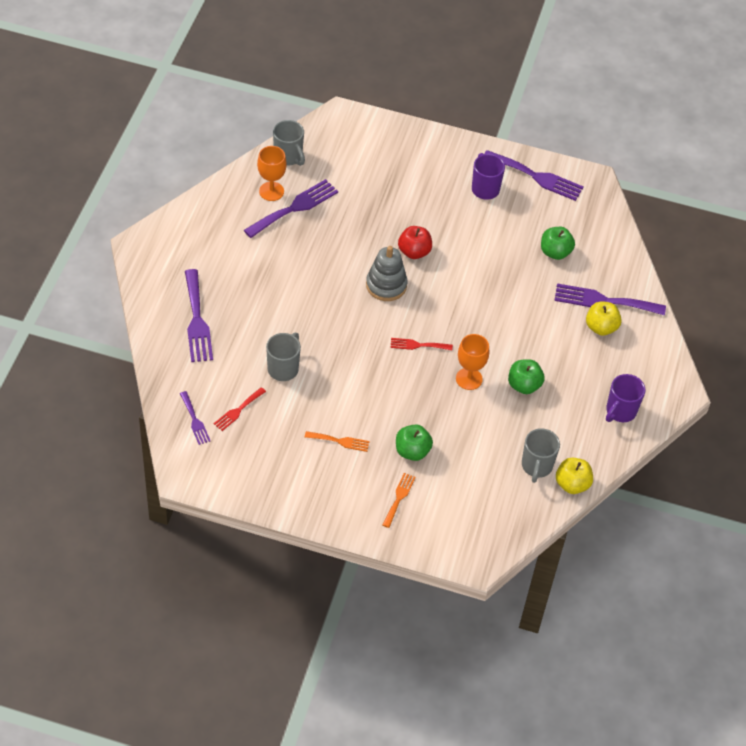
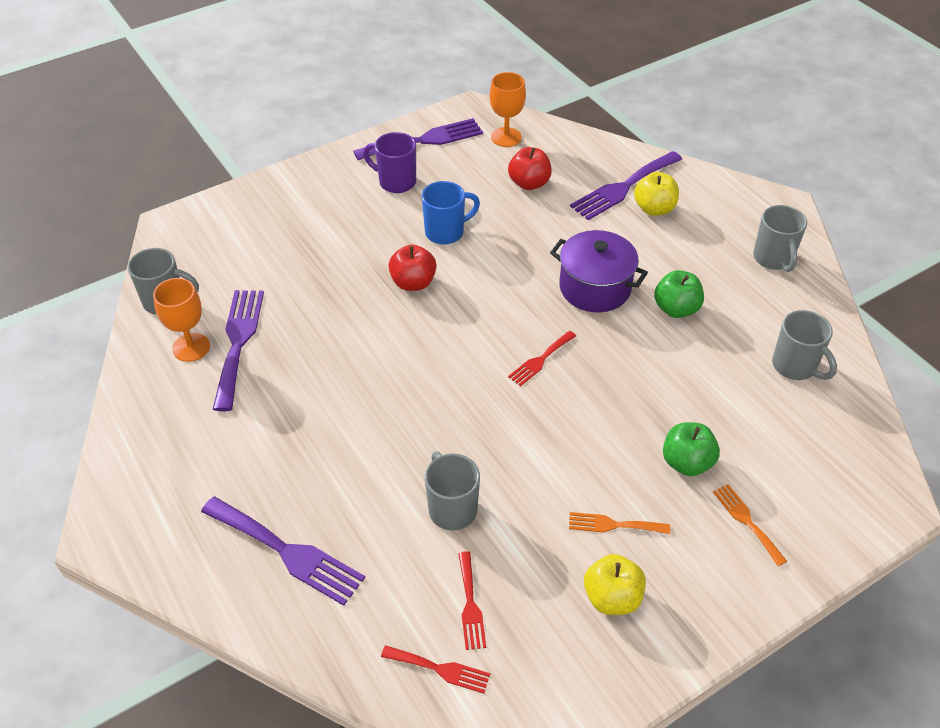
camera: 45 degrees left, 5 degrees down
purple fork [180,391,210,445] -> red fork [381,645,490,694]
orange fork [305,431,370,452] -> orange fork turned 135 degrees counterclockwise [569,512,670,534]
grey stacking toy [366,246,407,301] -> none
orange goblet [456,334,489,390] -> orange goblet moved to [490,72,526,147]
green apple [541,227,575,260] -> red apple [508,147,552,190]
yellow apple [556,458,593,494] -> yellow apple moved to [584,554,646,615]
purple mug [606,374,645,422] -> grey mug [753,205,807,272]
none -> blue mug [421,181,480,245]
none -> purple pot [550,230,648,312]

